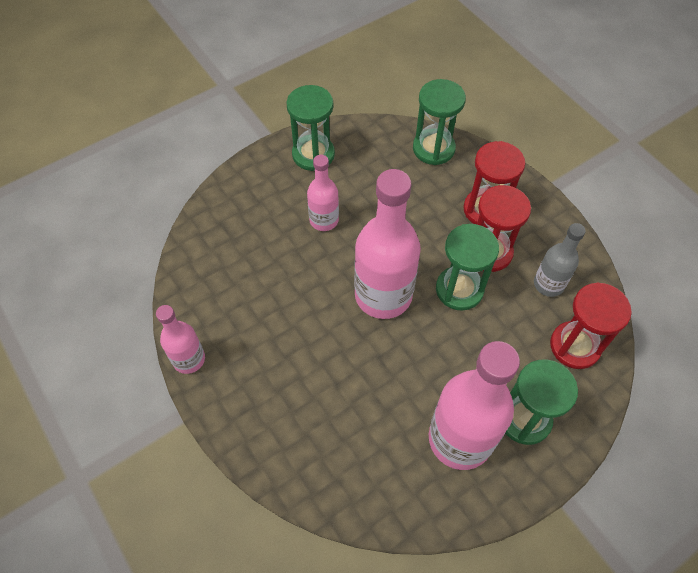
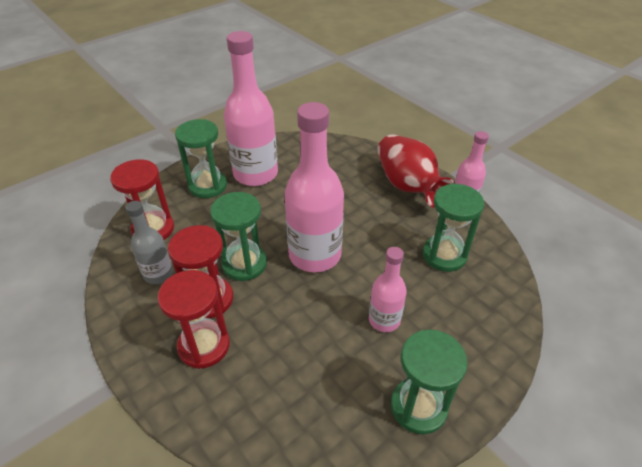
camera: 175 degrees right, 15 degrees down
green hourglass [413,79,466,165] -> green hourglass moved to [423,183,484,272]
none -> red vase [377,134,455,207]

